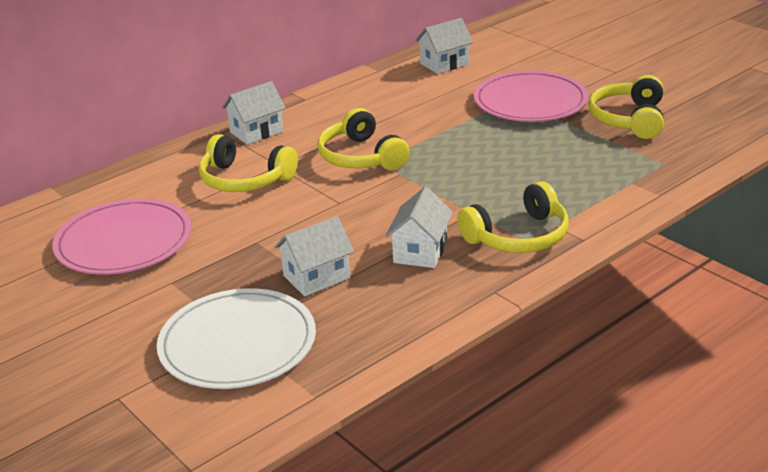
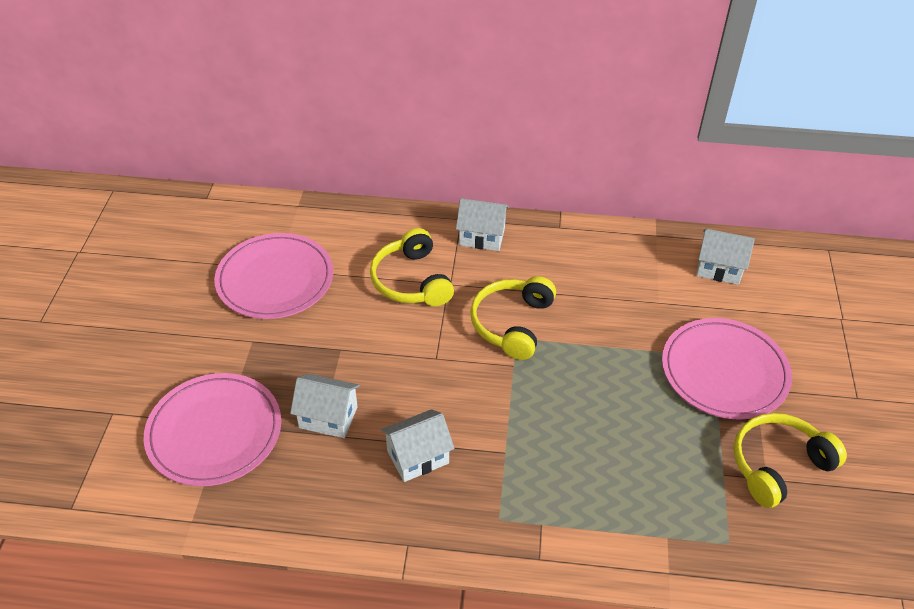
camera: 45 degrees right, 15 degrees up
white plate [157,288,316,389] -> pink plate [144,373,281,486]
yellow headphones [457,181,569,253] -> none

